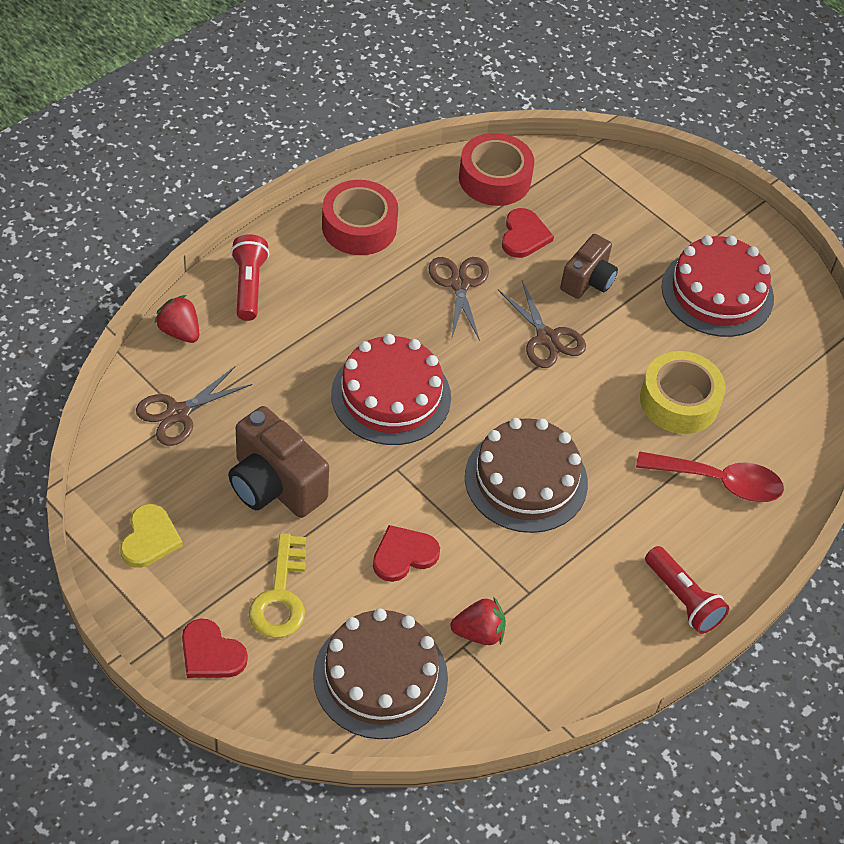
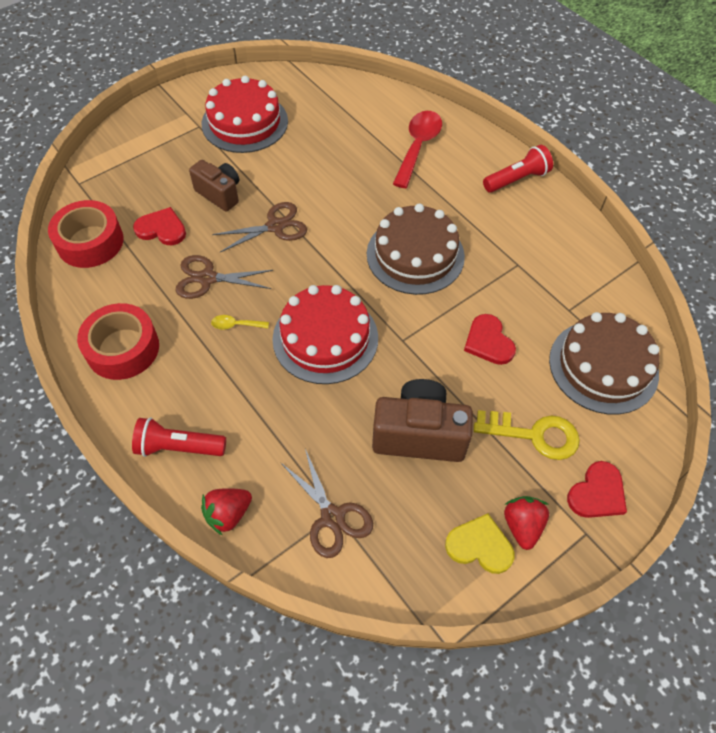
camera: 80 degrees left, 5 degrees up
brown camera [228,406,329,518] -> brown camera turned 135 degrees counterclockwise [372,379,473,462]
red strawberry [450,596,506,645] -> red strawberry moved to [504,496,549,550]
yellow tape [640,351,726,434] -> none
none -> yellow spoon [211,315,269,330]

